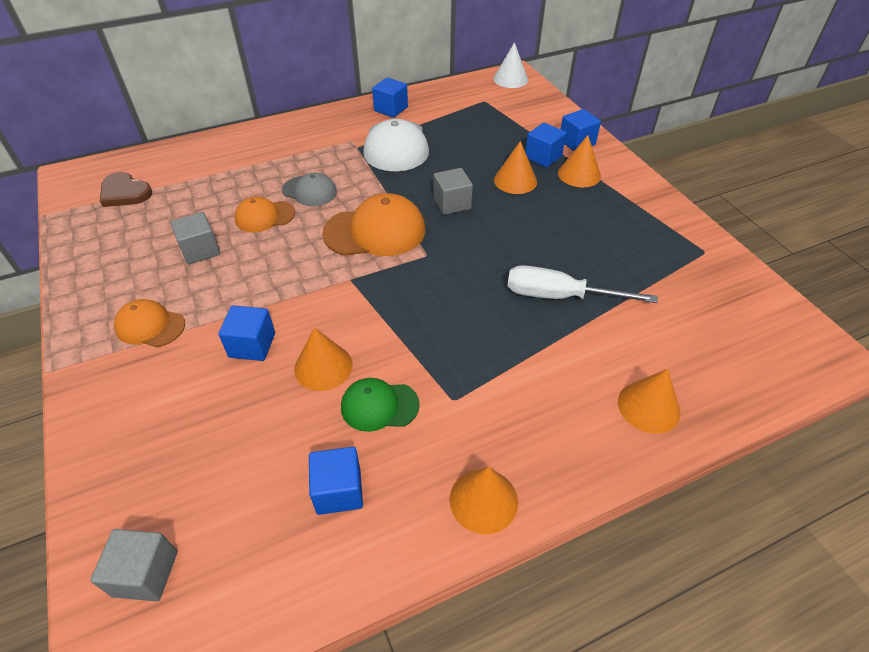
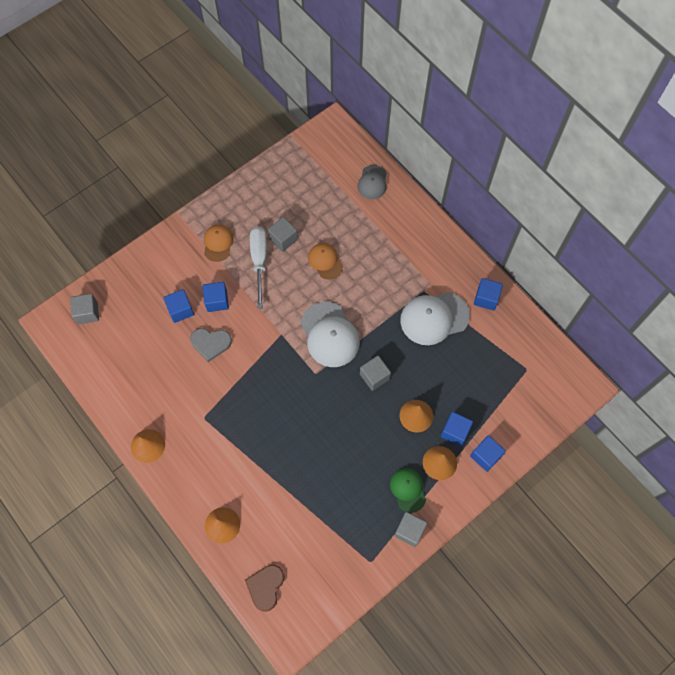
camera: 75 degrees right, 20 degrees up
brown heart [100,172,152,207] -> brown heart moved to [245,565,284,612]
grey cap [282,173,337,206] -> grey cap moved to [358,165,387,199]
orange cone [294,328,352,391] -> grey heart [190,328,232,362]
blue cube [309,447,363,515] -> blue cube moved to [163,289,194,323]
orange cap [322,193,425,256] -> white cap [301,302,360,367]
green cap [341,378,420,432] -> green cap moved to [390,468,426,513]
white cone [493,42,528,88] -> none
white screwdriver [507,265,658,303] -> white screwdriver moved to [250,226,267,309]
none -> grey cube [394,512,427,547]

